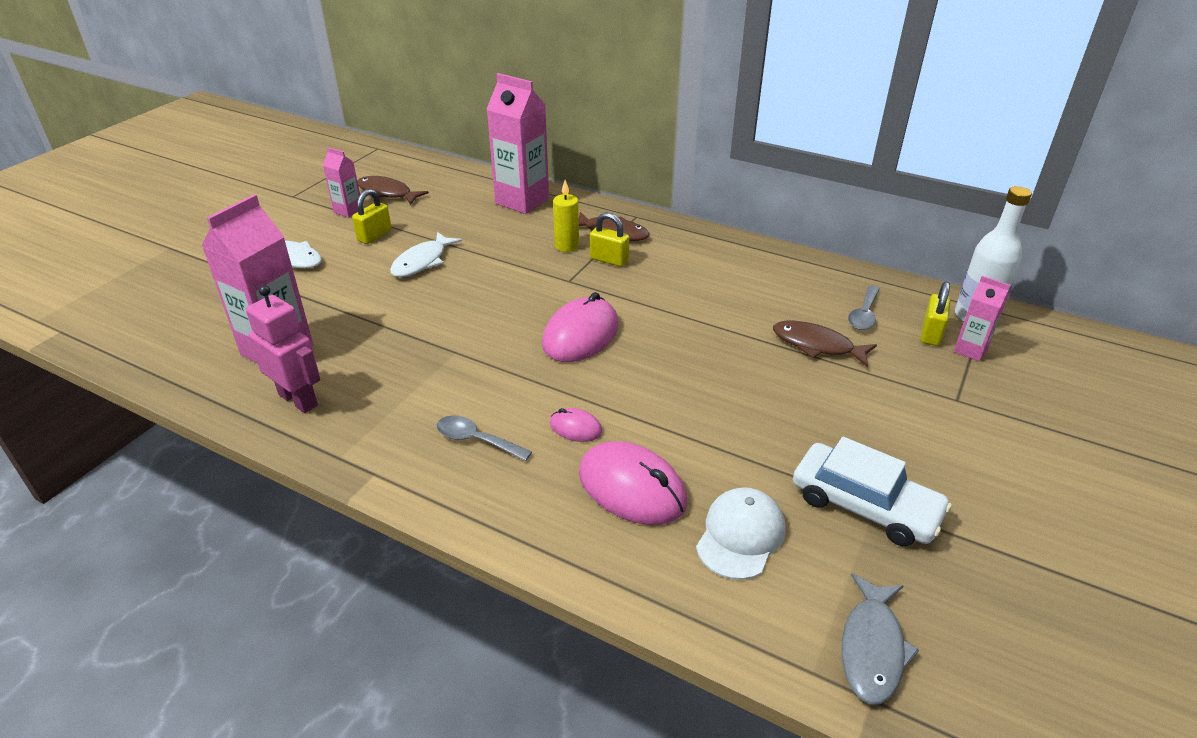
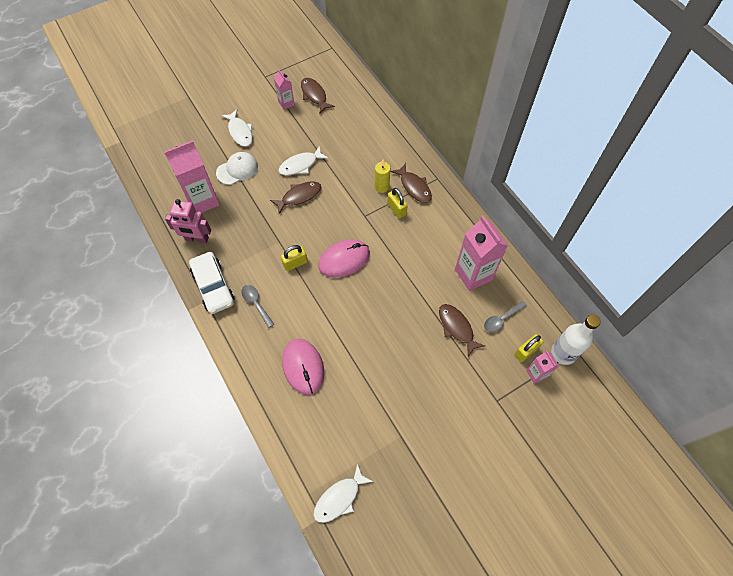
camera: 30 degrees right, 25 degrees up
pink robot [246,285,320,413] -> pink robot turned 120 degrees clockwise [165,199,211,244]
yellow padlock [352,189,392,244] -> yellow padlock moved to [281,245,308,271]
pink carton [486,73,549,214] -> pink carton moved to [455,216,508,291]
pink mouse [550,408,602,442] -> none
white cap [696,487,786,580] -> white cap moved to [216,152,258,185]
white car [793,437,952,546] -> white car moved to [189,252,235,314]
grey fish [842,573,919,704] -> white fish [314,463,373,523]
none -> brown fish [270,181,321,214]

